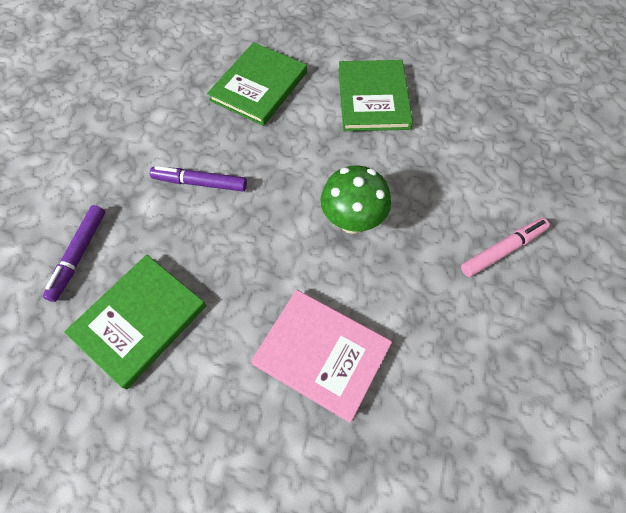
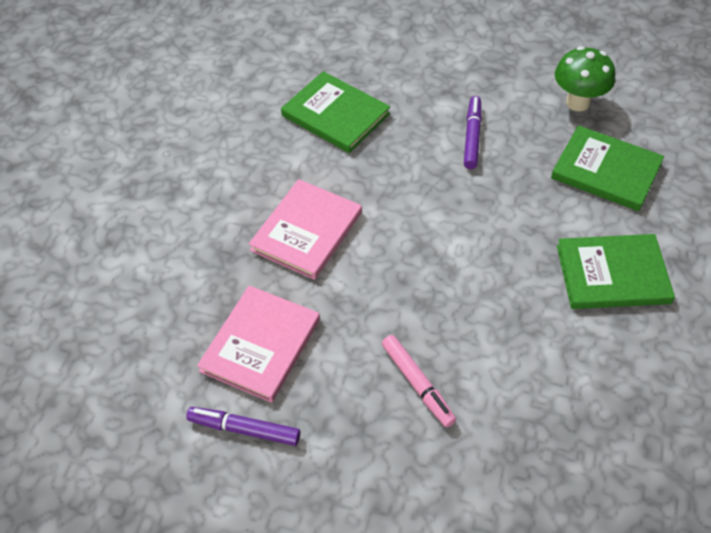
camera: 90 degrees right, 10 degrees down
purple marker [43,205,105,302] -> purple marker moved to [186,407,300,446]
green mushroom [321,165,391,234] -> green mushroom moved to [555,46,615,111]
none -> pink book [197,286,320,403]

